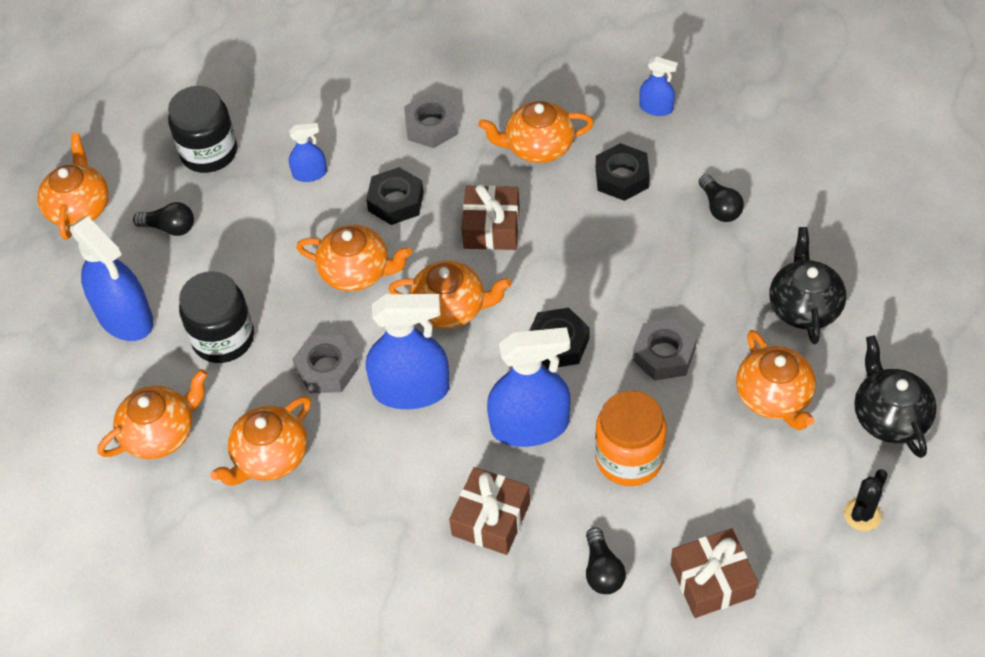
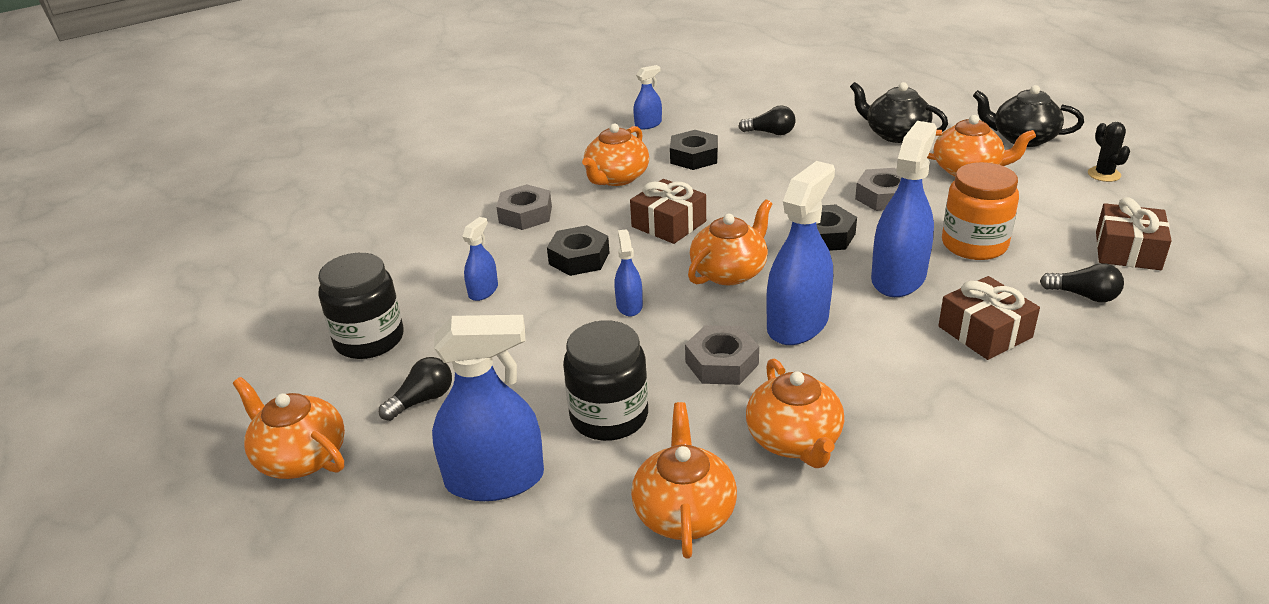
camera: 55 degrees left, 20 degrees down
orange teapot [296,225,412,291] -> blue spray bottle [614,229,643,316]

